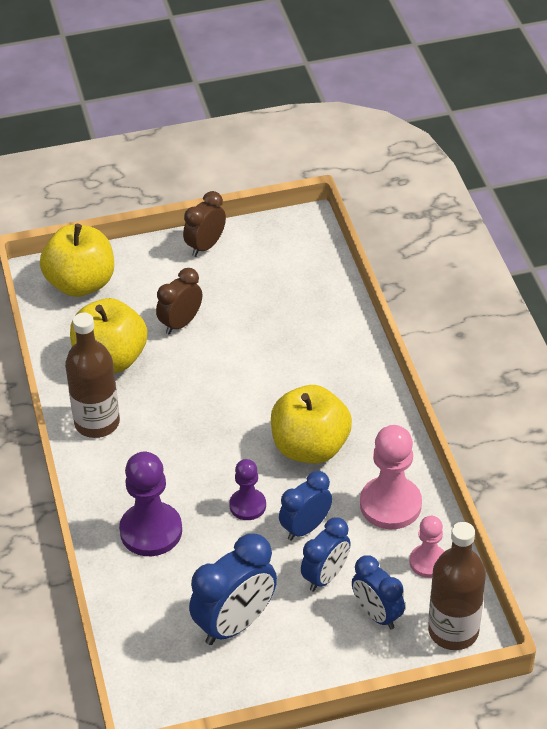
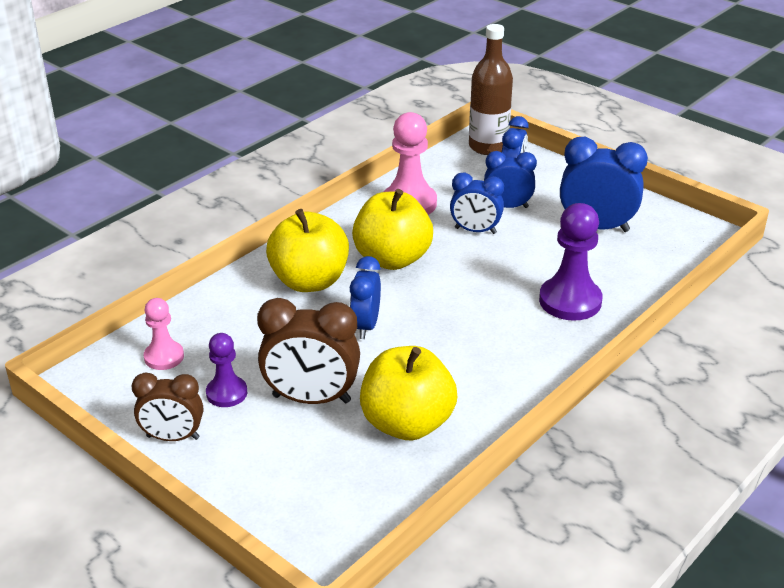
camera: 125 degrees left, 10 degrees down
yellow apple [40,224,114,297] -> yellow apple moved to [266,209,349,292]
brown bottle [65,313,120,438] -> none
brown clock [156,268,202,335] -> brown clock [257,298,360,404], size x1.54
purple pawn [229,459,266,520] -> purple pawn moved to [206,333,247,407]
pink pawn [410,516,445,578] -> pink pawn moved to [144,298,184,370]
none -> blue clock [350,256,381,339]

